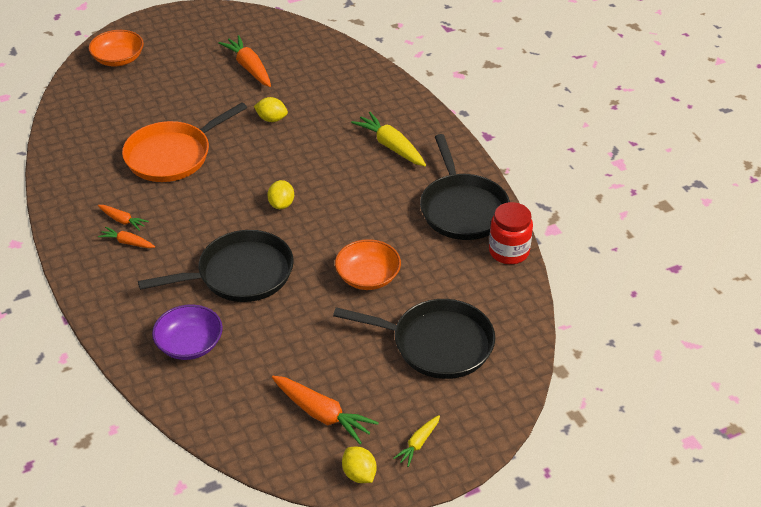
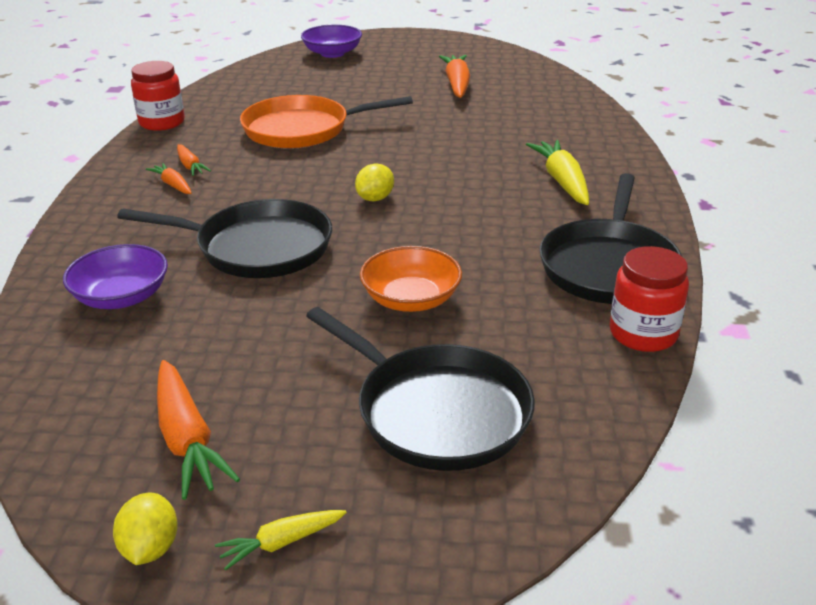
camera: 30 degrees right, 10 degrees down
orange bowl [89,30,144,66] -> purple bowl [301,25,362,58]
yellow lemon [254,97,288,122] -> none
none -> red jar [131,61,185,131]

